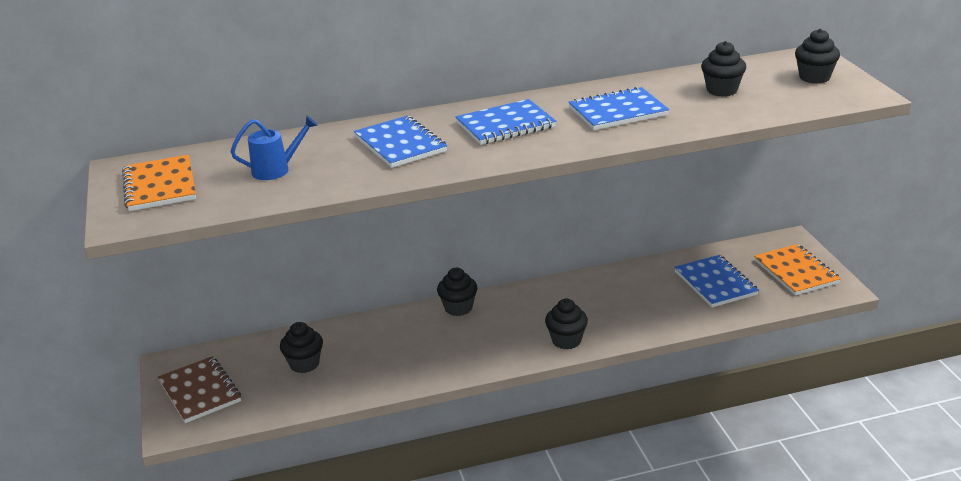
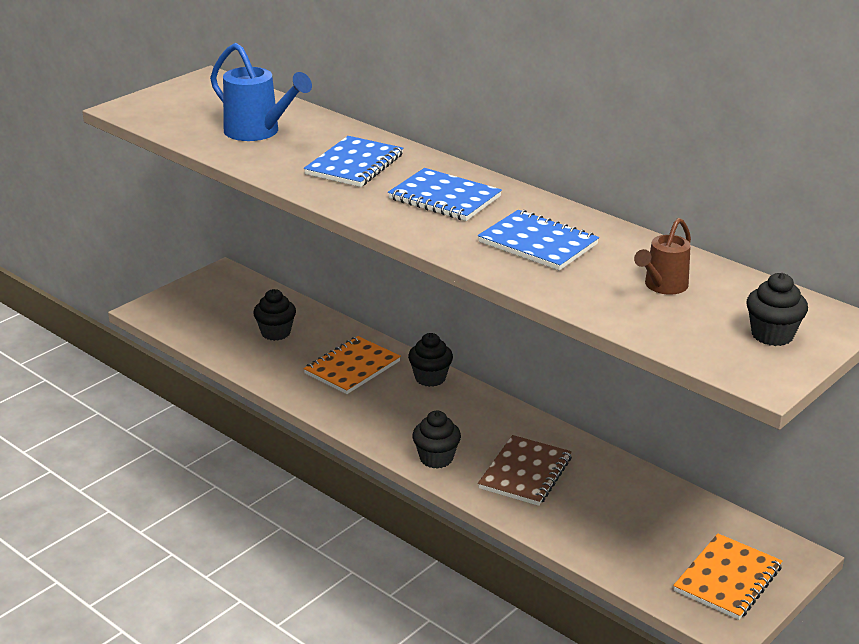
camera: 55 degrees right, 0 degrees up
orange notebook [122,155,196,211] -> orange notebook moved to [303,336,401,394]
brown notebook [158,356,241,423] -> brown notebook moved to [478,435,572,506]
blue watering can [230,116,318,180] -> blue watering can [210,43,312,141], size x1.55
blue notebook [674,255,759,307] -> none
black cupcake [701,41,746,97] -> brown watering can [634,218,691,295]

